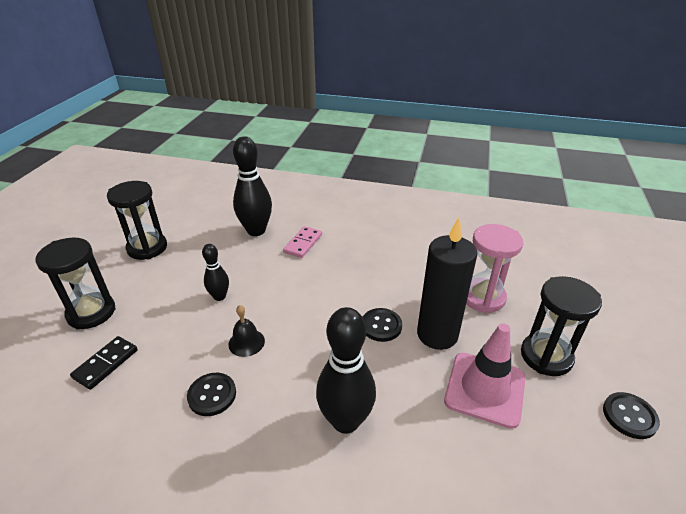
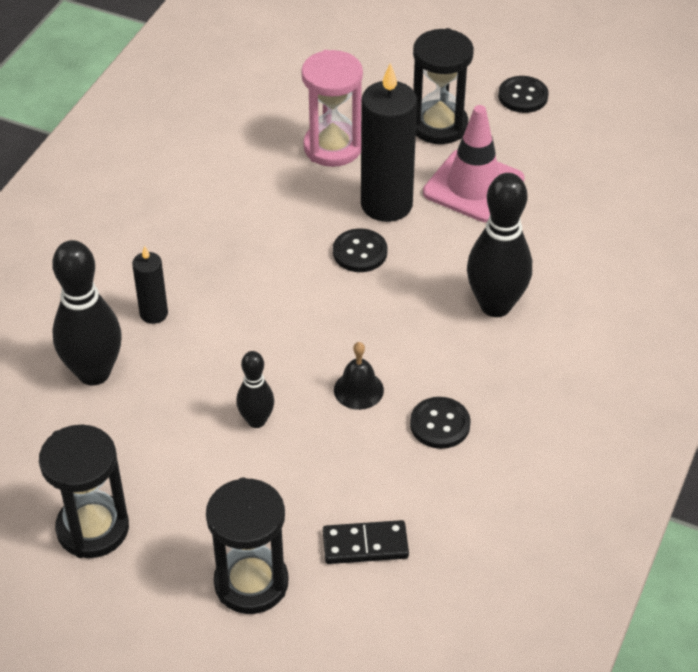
camera: 80 degrees left, 10 degrees up
black domino [70,336,138,390] -> black domino turned 45 degrees counterclockwise [323,520,409,564]
pink domino [283,226,322,258] -> black candle [132,246,168,324]

